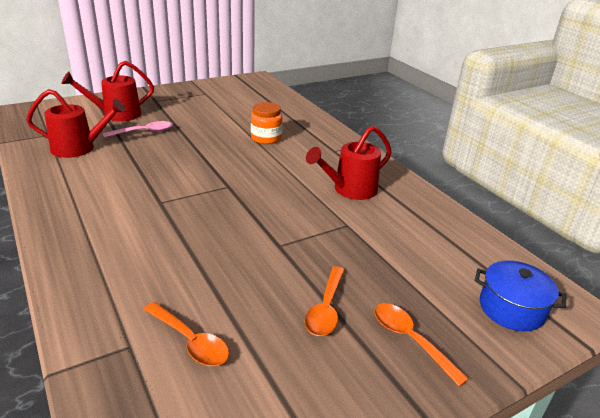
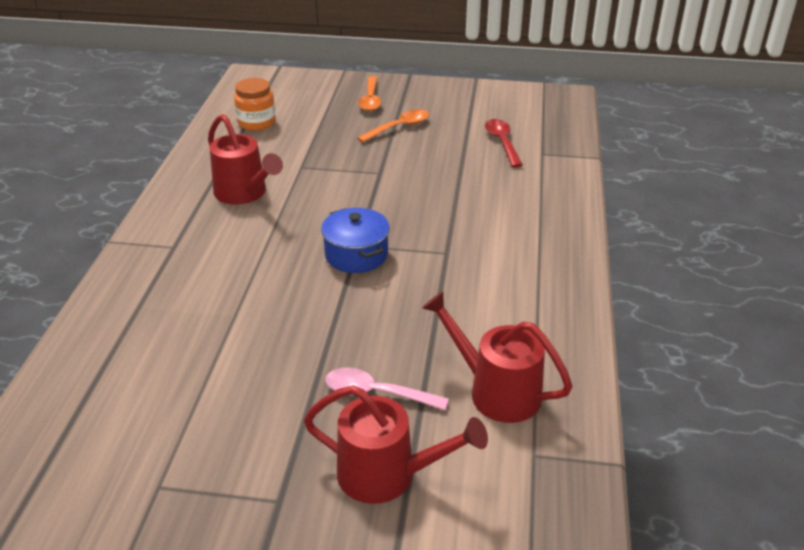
camera: 140 degrees left, 5 degrees up
orange spoon [144,302,229,366] -> red spoon [485,119,523,167]
orange jar [251,102,282,144] -> orange jar moved to [234,78,276,131]
red watering can [306,126,392,200] -> red watering can turned 45 degrees clockwise [208,114,283,205]
blue pot [475,260,566,331] -> blue pot moved to [321,208,390,273]

